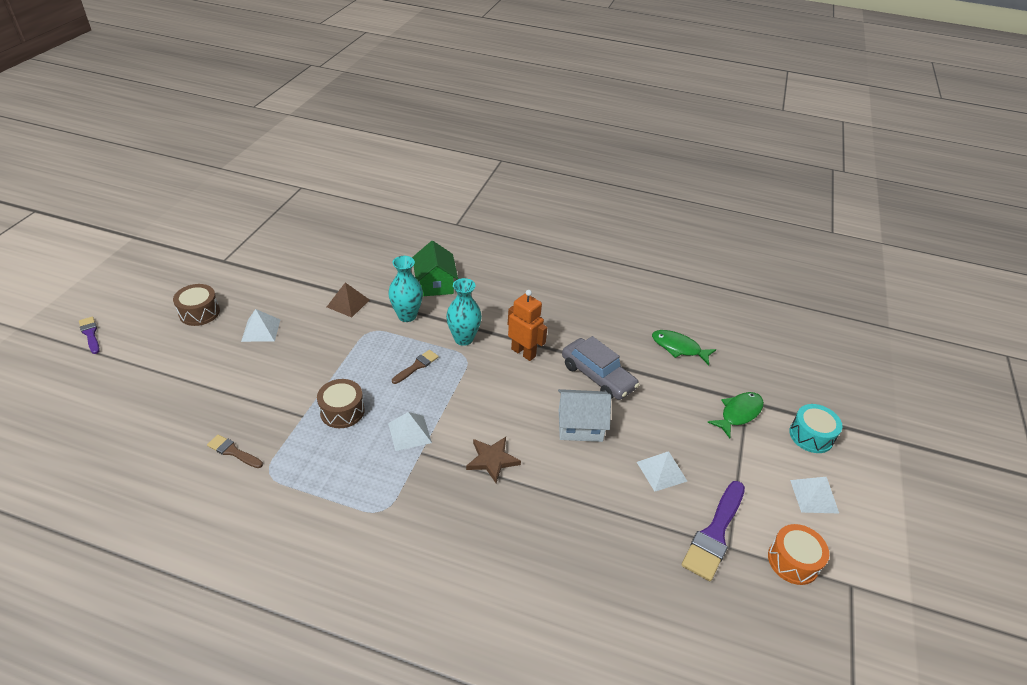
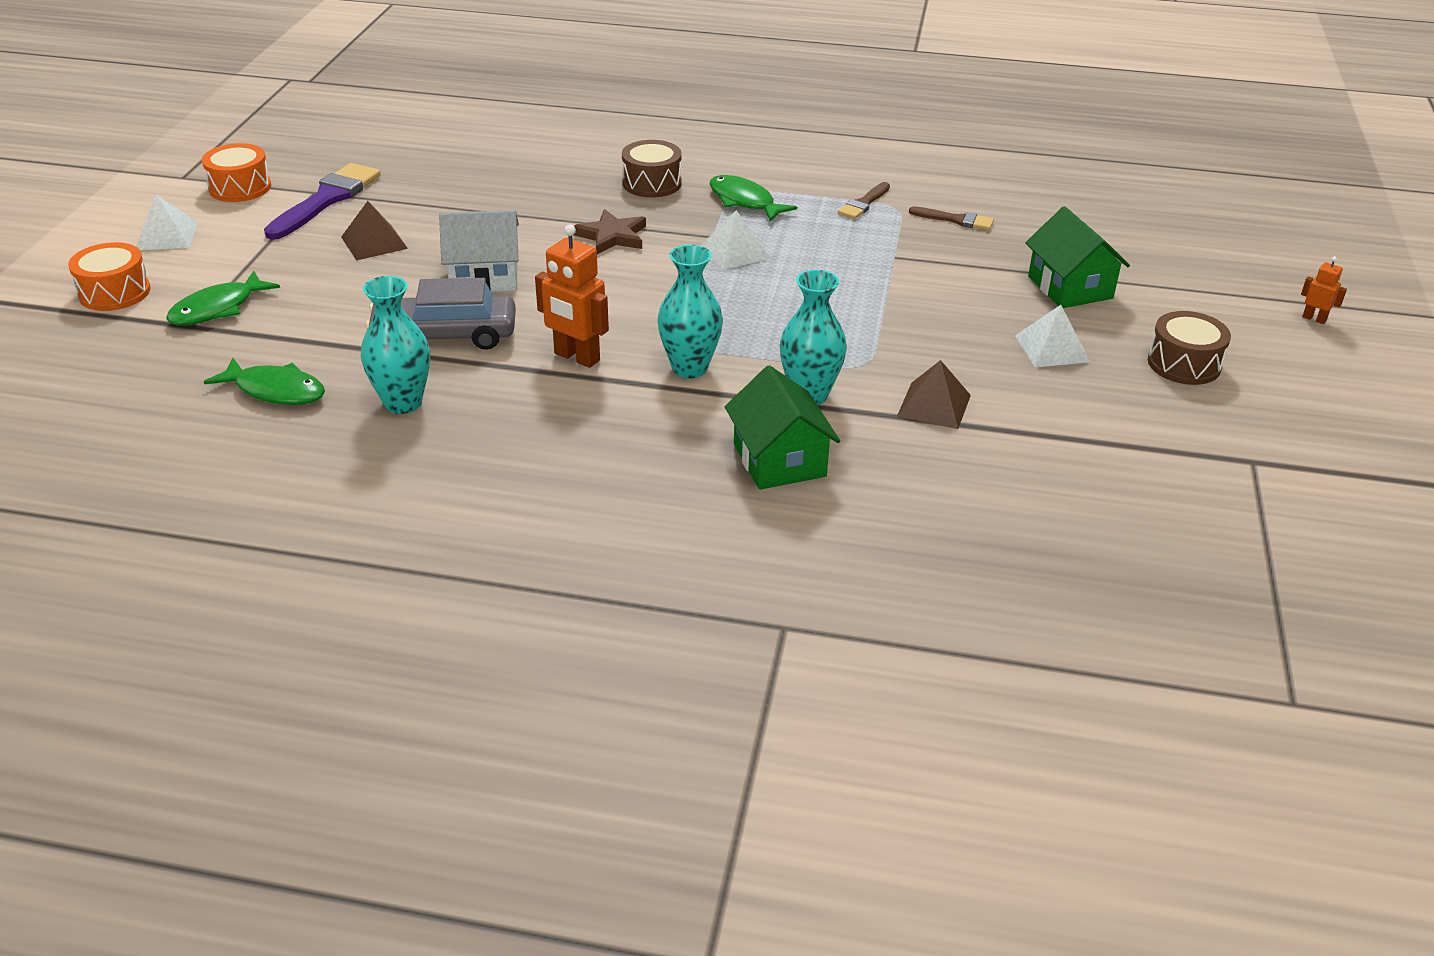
camera: 175 degrees right, 5 degrees down
purple brush [79,317,100,354] -> orange robot [1301,256,1347,324]
brown drum [317,379,365,428] -> brown drum moved to [622,140,682,198]
brown brush [392,350,439,384] -> brown brush moved to [838,182,890,219]
grey car [562,336,639,400] -> grey car turned 45 degrees counterclockwise [366,278,516,350]
white pyramid [637,451,688,492] -> brown pyramid [341,201,408,261]
turquoise drum [789,404,843,453] -> orange drum [68,242,151,311]
none -> turquoise vase [361,276,430,414]
none -> green fish [709,175,797,222]
none -> green house [1025,206,1130,308]

